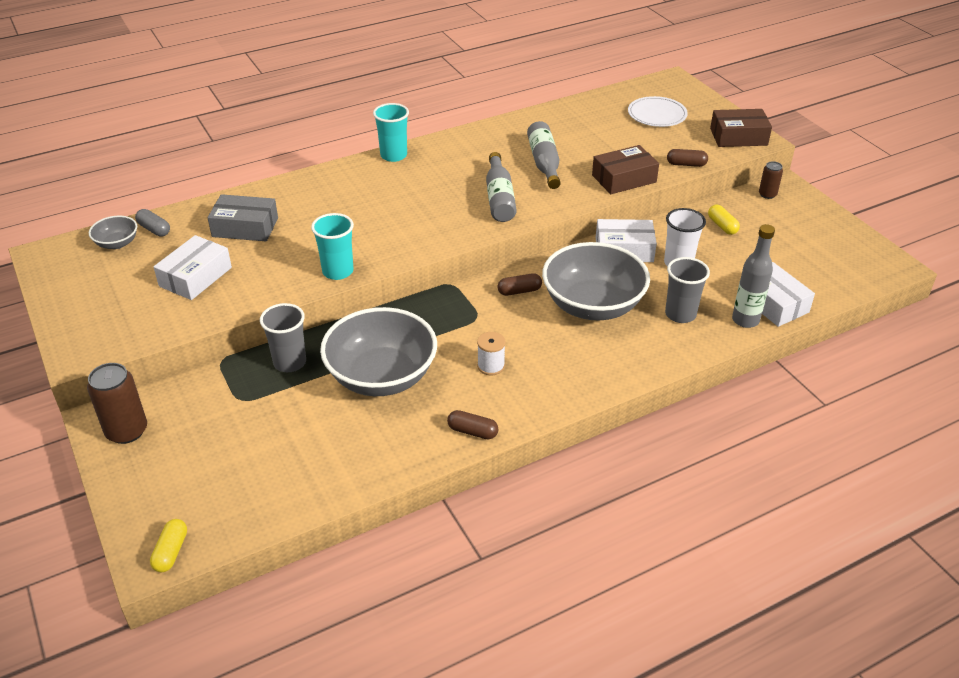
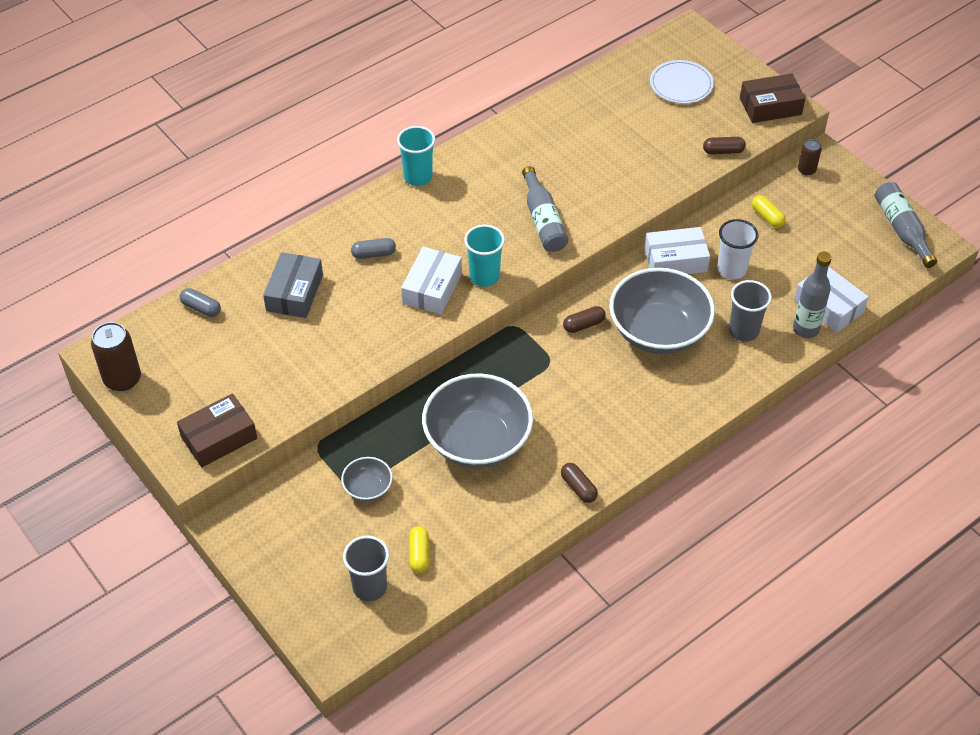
camera: 10 degrees left, 10 degrees up
brown can [87,363,147,444] -> brown can moved to [91,322,141,391]
grey bowl [89,216,137,249] -> grey bowl moved to [341,457,393,501]
yellow capsule [150,519,187,572] -> yellow capsule moved to [409,526,429,573]
white box [154,235,232,300] -> white box moved to [401,247,462,314]
grey box [207,194,278,241] -> grey box turned 75 degrees counterclockwise [263,252,323,318]
grey cup [260,303,306,372] -> grey cup moved to [343,536,389,601]
turquoise cup [311,213,354,280] -> turquoise cup moved to [464,225,505,287]
brown capsule [447,410,498,439] -> brown capsule turned 45 degrees clockwise [561,463,598,503]
white spool [477,332,506,375] -> none
grey bottle [527,121,560,189] -> grey bottle moved to [875,182,937,268]
brown box [592,145,659,194] -> brown box moved to [177,393,257,467]
none -> grey capsule [351,238,396,259]

